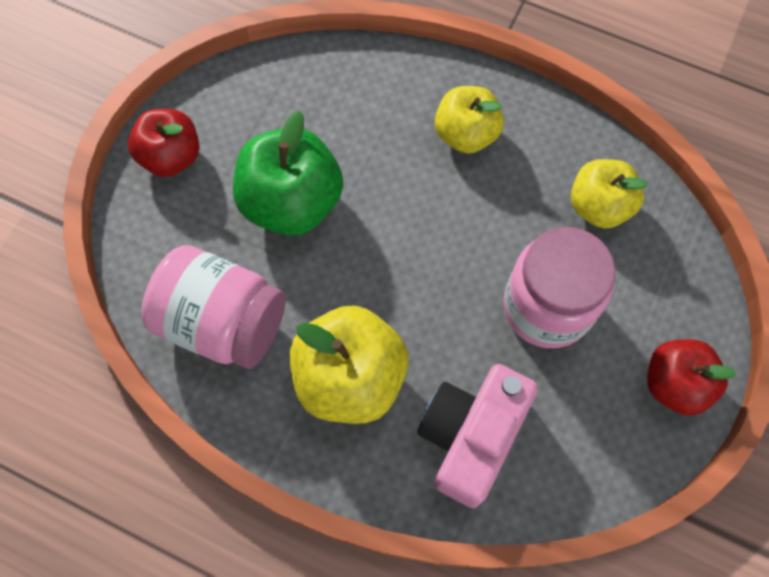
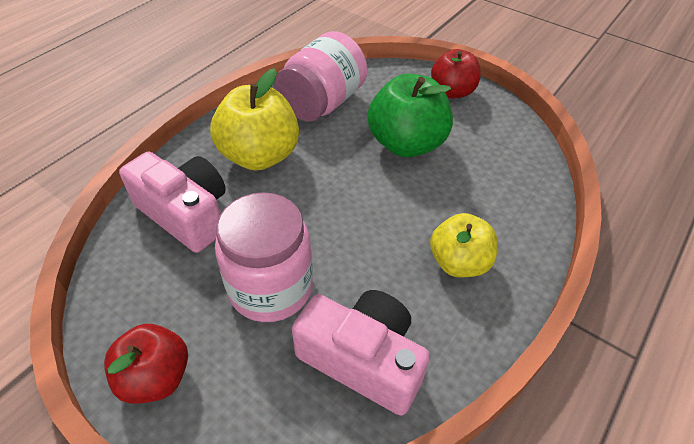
camera: 100 degrees right, 20 degrees down
yellow apple [571,159,648,229] -> pink camera [292,290,430,416]

